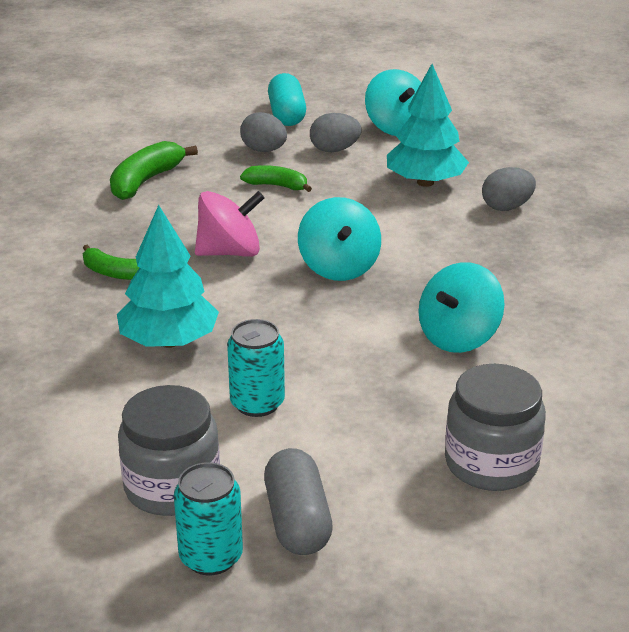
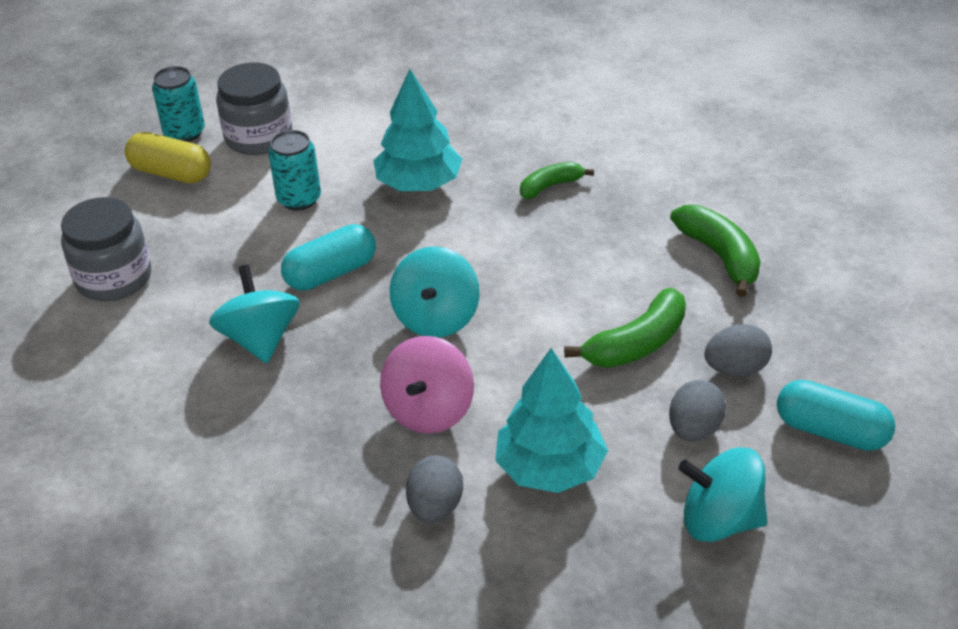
camera: 125 degrees right, 10 degrees up
pink spinning top [195,191,264,257] -> pink spinning top moved to [380,336,474,434]
green banana [240,165,312,192] -> green banana [564,288,686,368], size x1.57
grey capsule [264,448,333,555] -> yellow capsule [125,132,211,184]
turquoise spinning top [298,197,381,281] -> turquoise spinning top turned 105 degrees counterclockwise [390,247,480,337]
none -> turquoise capsule [281,224,376,291]

